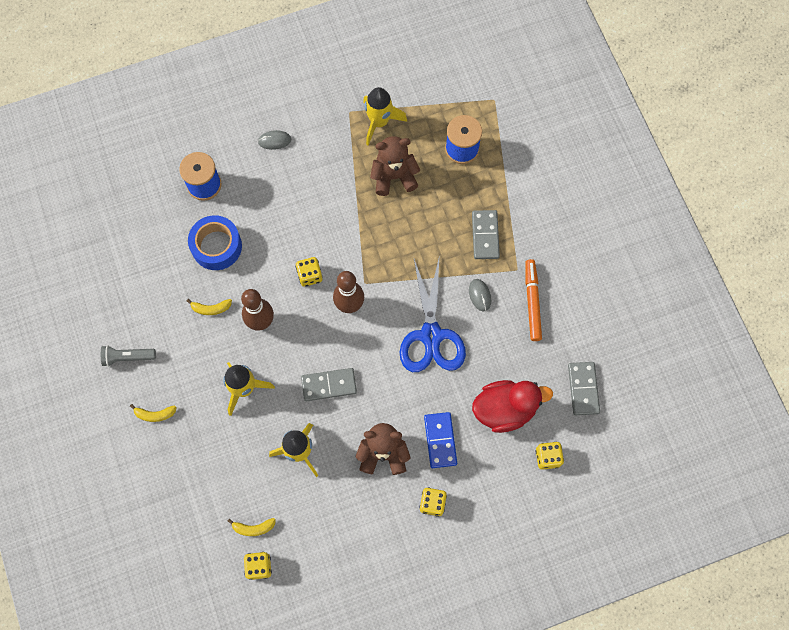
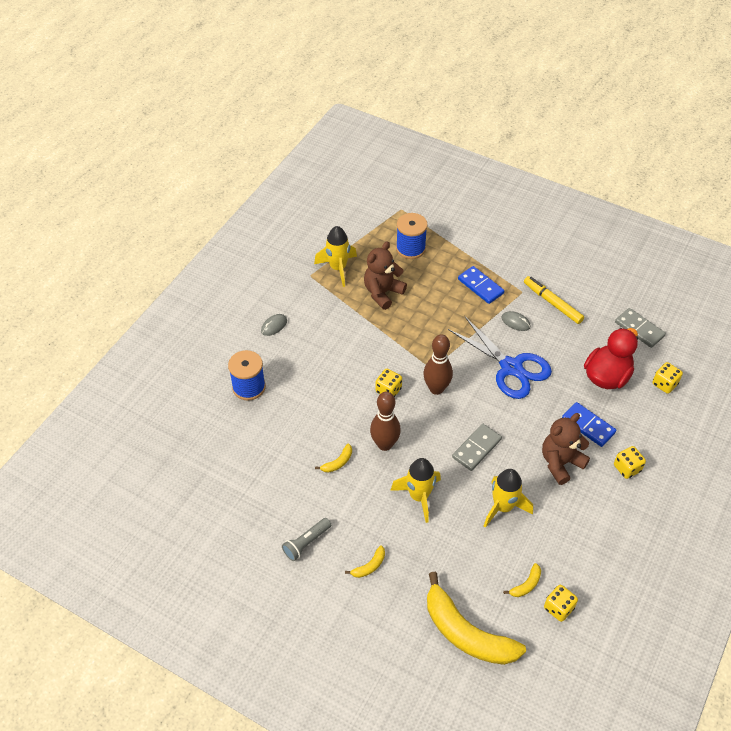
camera: 40 degrees left, 20 degrees down
blue tape [188,215,242,270] -> none
grey domino [472,210,500,259] -> blue domino [458,266,504,304]
orange marker [525,259,542,341] -> yellow marker [524,276,584,324]
none -> yellow banana [427,572,526,665]

